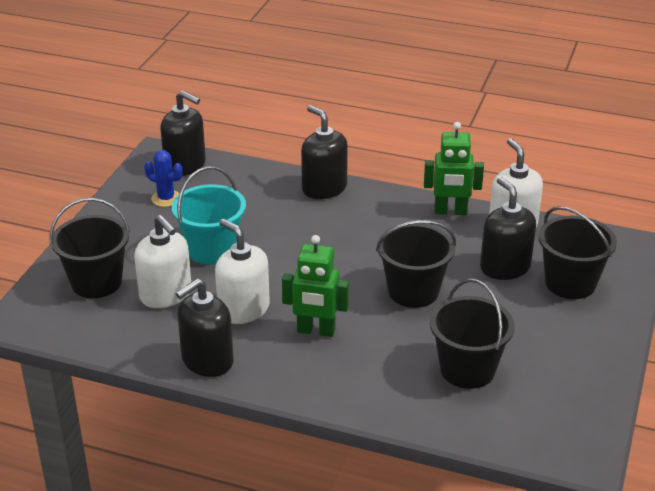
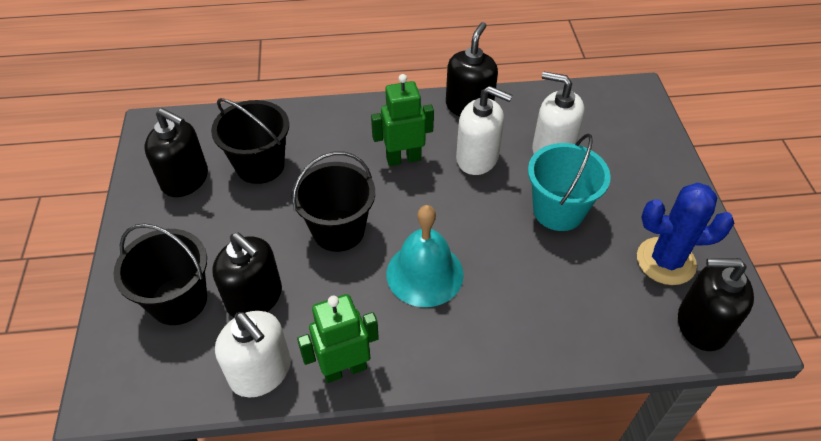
camera: 155 degrees right, 15 degrees up
black bucket [49,198,130,298] -> none
blue cactus [144,150,183,207] -> blue cactus [637,183,734,285], size x1.66
black soap dispenser [301,105,348,199] -> black soap dispenser moved to [144,108,208,197]
none -> turquoise bell [386,205,464,307]

